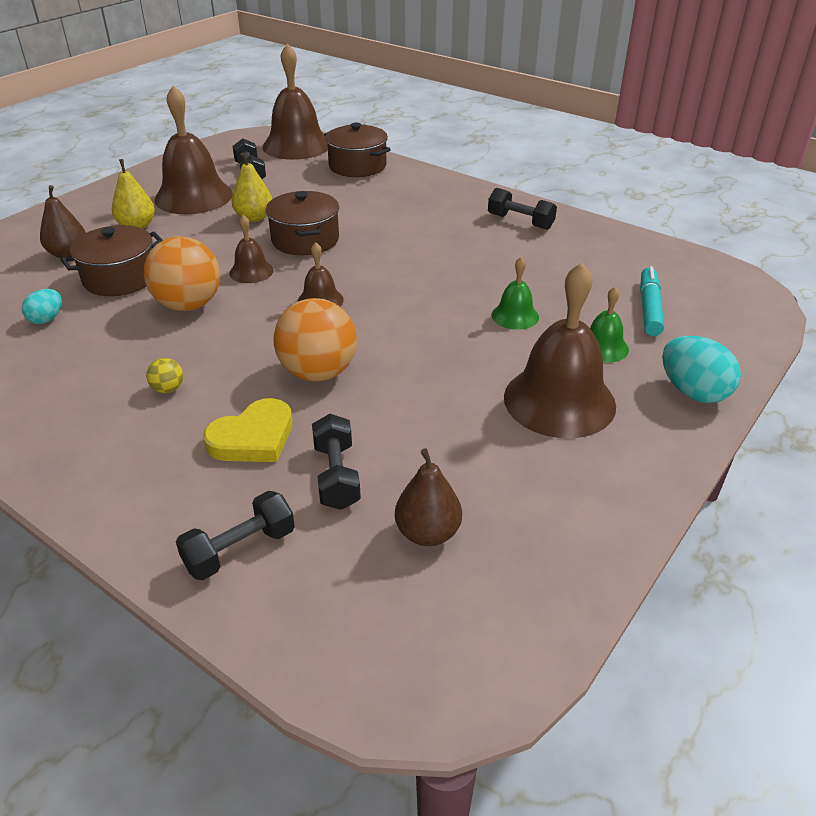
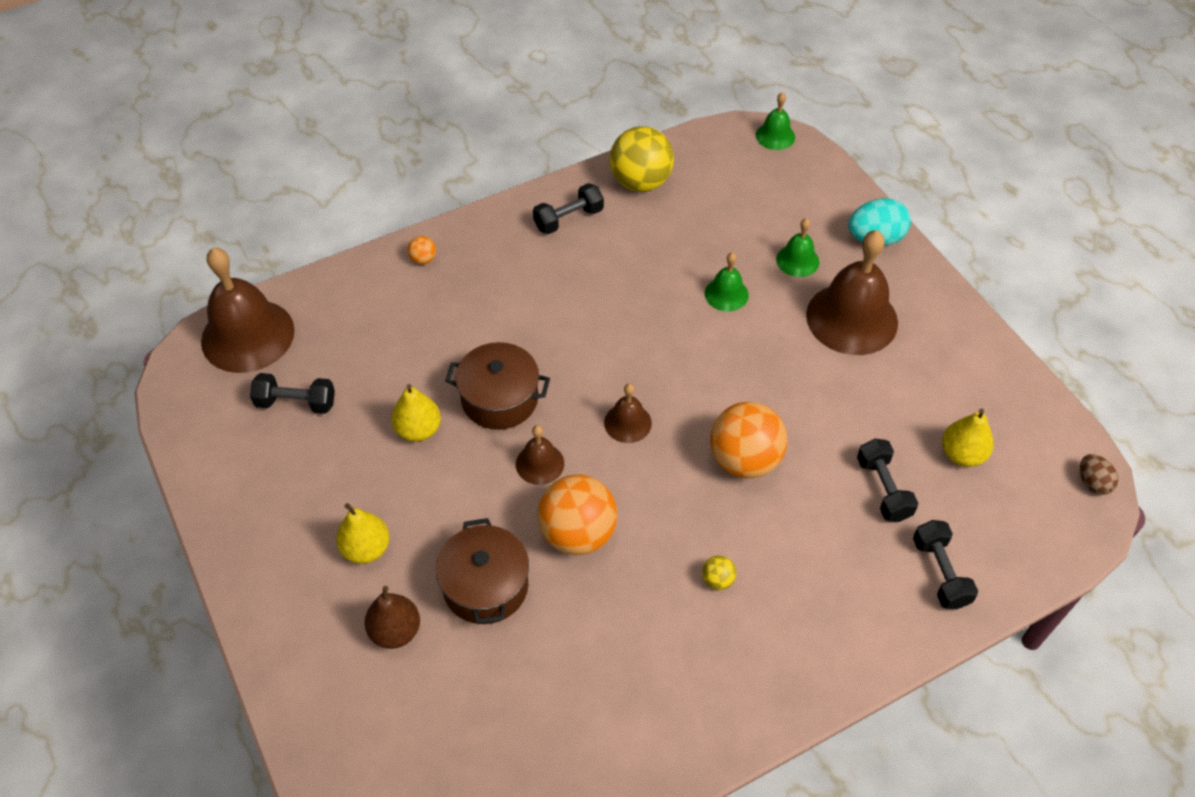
camera: 65 degrees left, 15 degrees up
turquoise egg [22,289,62,324] -> none
brown bell [154,86,233,214] -> none
yellow heart [203,398,293,462] -> none
black dumbbell [312,414,361,510] -> black dumbbell turned 60 degrees clockwise [857,439,918,522]
brown pot [324,123,391,177] -> none
brown pear [395,448,462,546] -> yellow pear [942,408,994,467]
turquoise marker [640,266,664,336] -> none
none -> orange ball [408,236,436,264]
none -> yellow ball [610,126,674,192]
none -> green bell [756,92,795,150]
none -> brown egg [1080,454,1119,495]

